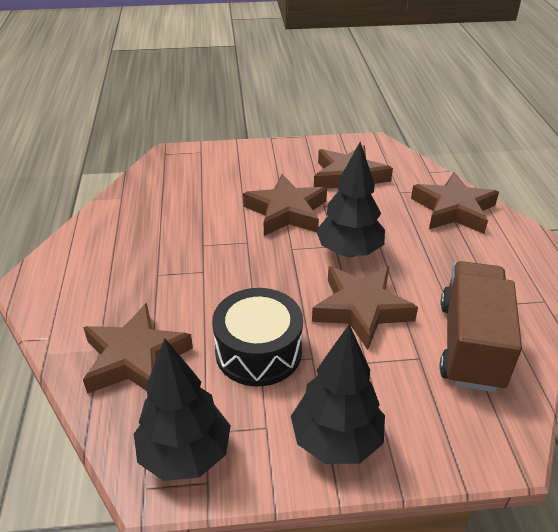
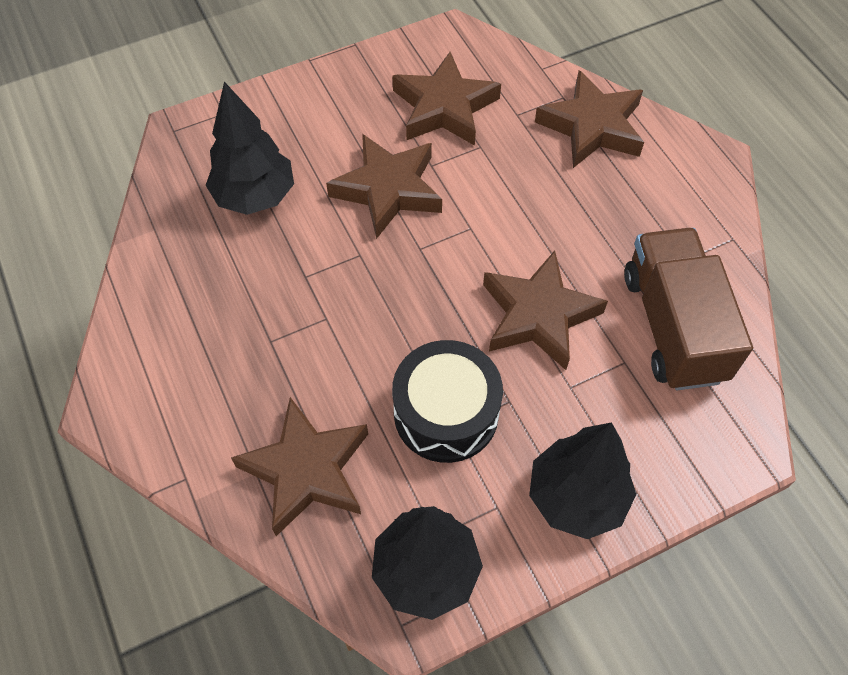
camera: 20 degrees left, 20 degrees up
black tree [316,142,385,257] -> black tree moved to [206,82,294,215]

